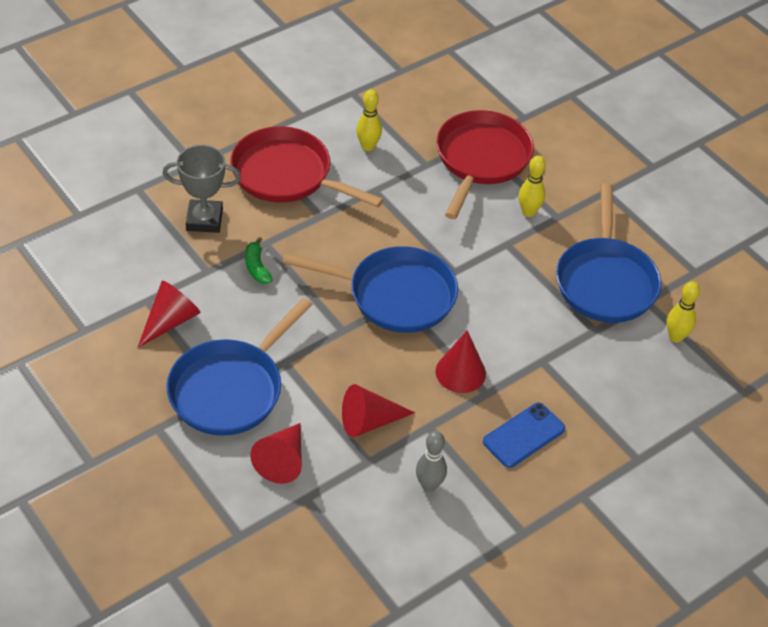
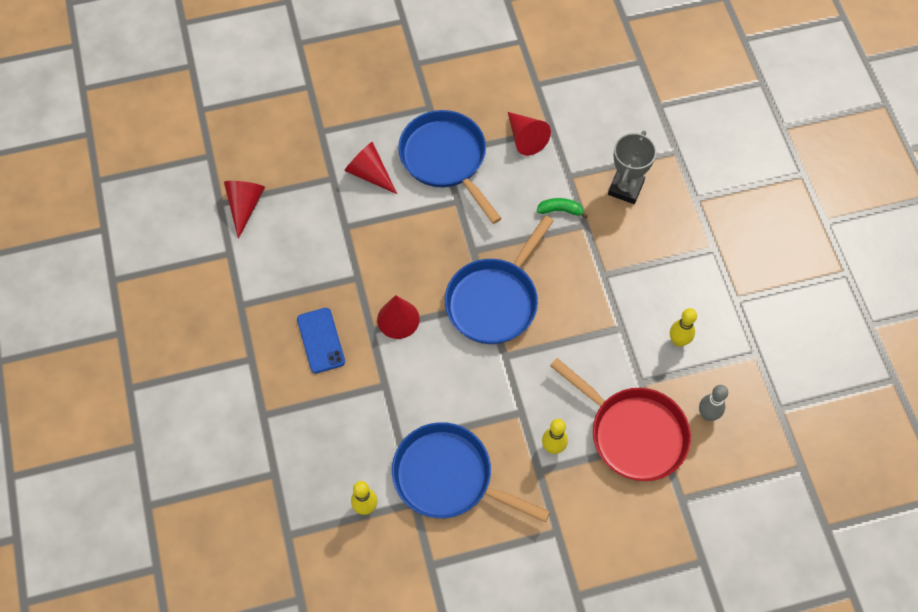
camera: 115 degrees right, 15 degrees up
red pan [230,126,384,207] -> none
red cone [342,384,415,437] -> red cone moved to [224,181,265,239]
grey bowling pin [416,431,447,492] -> grey bowling pin moved to [699,385,728,421]

